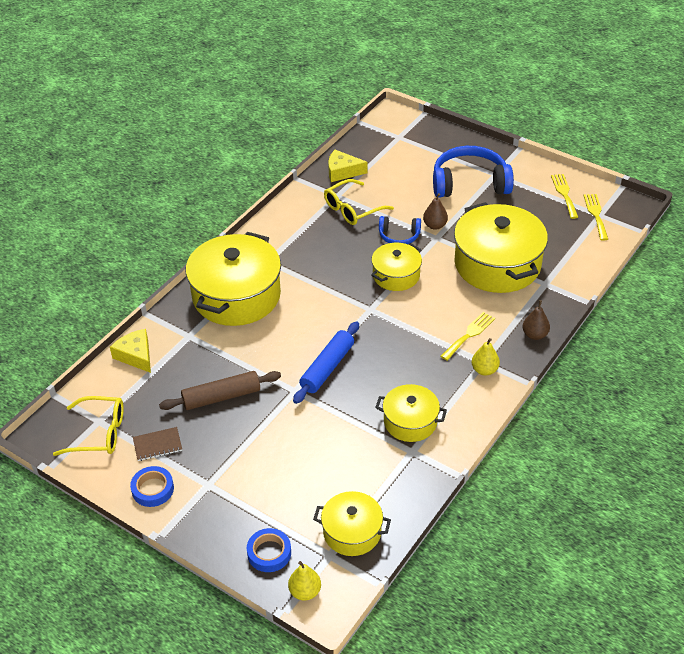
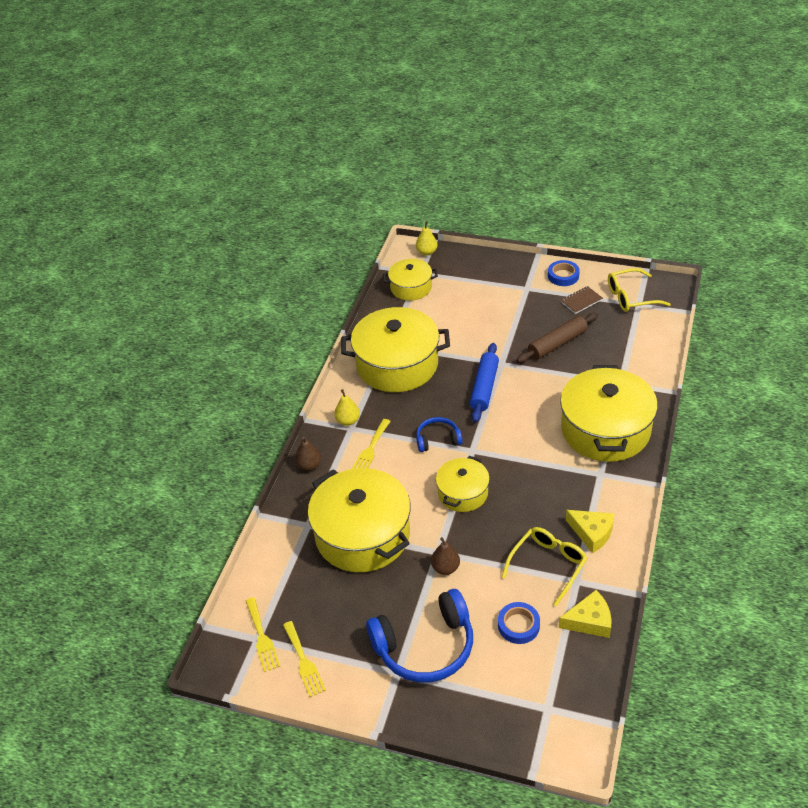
camera: 165 degrees right, 0 degrees up
yellow cheese [110,329,151,373] -> yellow cheese moved to [566,510,614,553]
blue tape [247,528,291,572] -> blue tape moved to [498,602,540,644]
yellow pot [375,384,447,442] -> yellow pot [341,307,450,392], size x1.84
blue headphones [379,216,421,244] -> blue headphones moved to [416,417,463,452]

